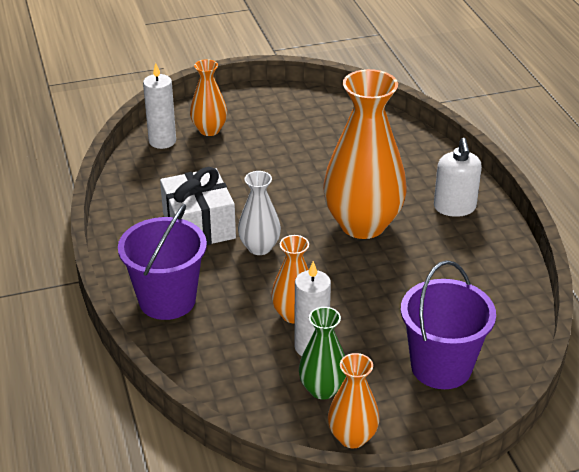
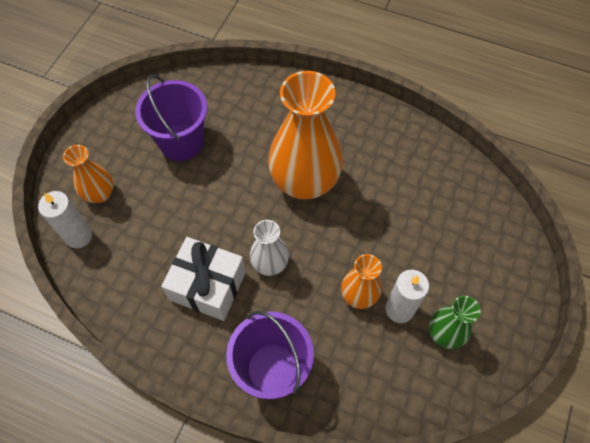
camera: 50 degrees left, 25 degrees up
orange vase [328,353,380,448] -> none
purple bucket [401,260,496,389] -> purple bucket moved to [135,75,207,161]
white soap dispenser [434,138,482,217] -> none

